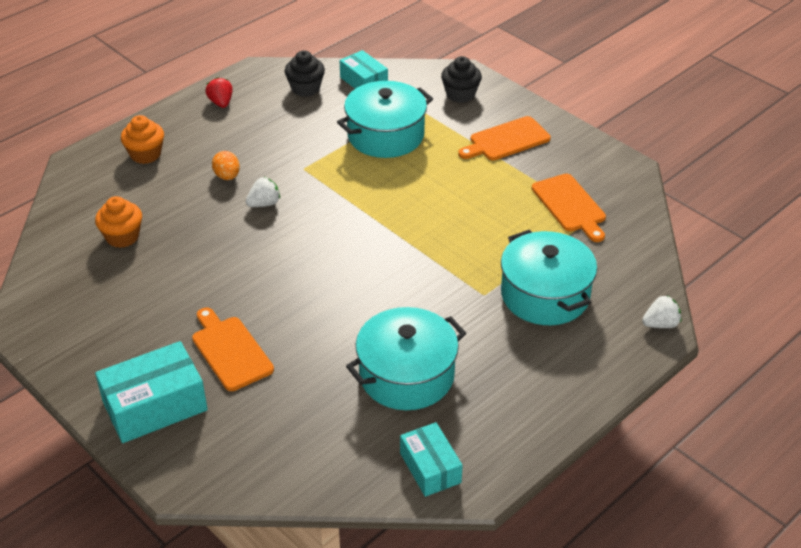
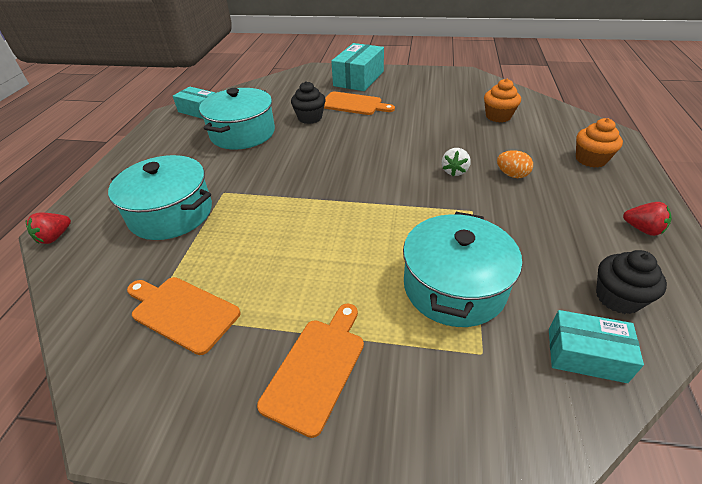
camera: 145 degrees right, 0 degrees up
black cupcake [441,56,482,103] -> black cupcake moved to [291,81,326,124]
white strawberry [642,296,681,328] -> red strawberry [26,212,71,244]

